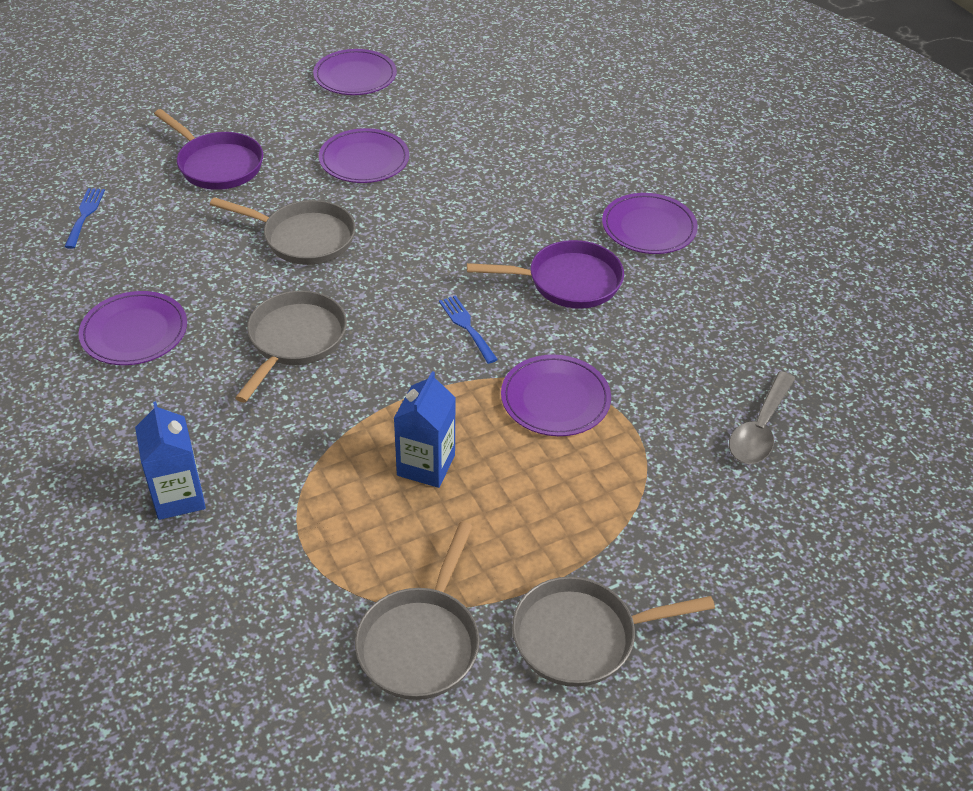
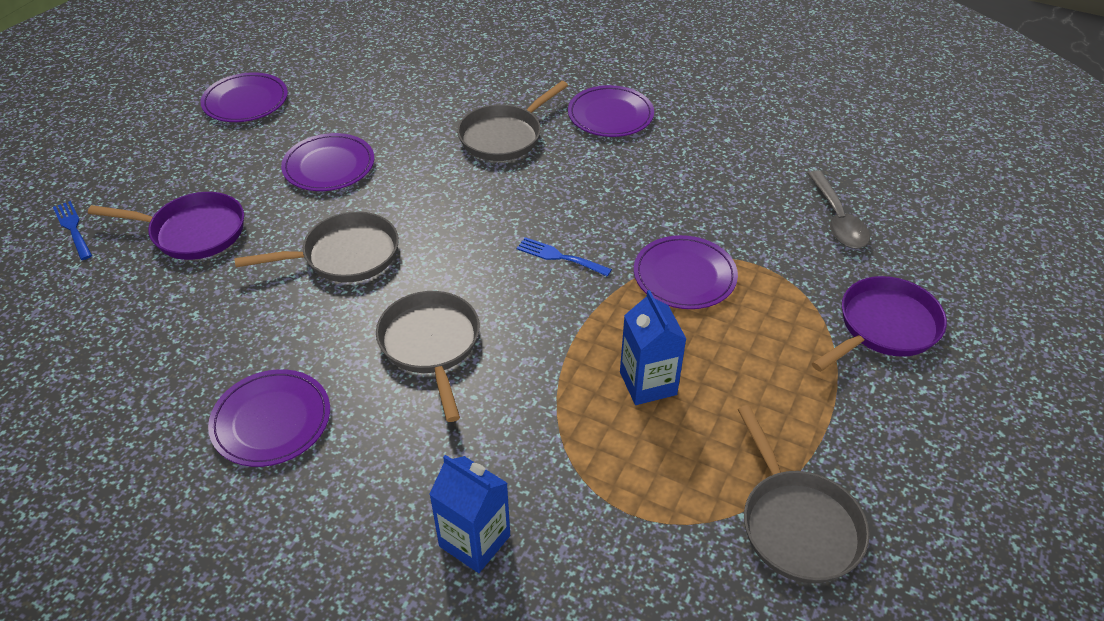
camera: 35 degrees left, 0 degrees up
blue fork [64,188,105,249] -> blue fork moved to [53,201,92,260]
purple pan [467,240,624,309] -> purple pan moved to [812,276,947,372]
grey pan [512,577,715,687] -> grey pan moved to [457,81,568,161]

